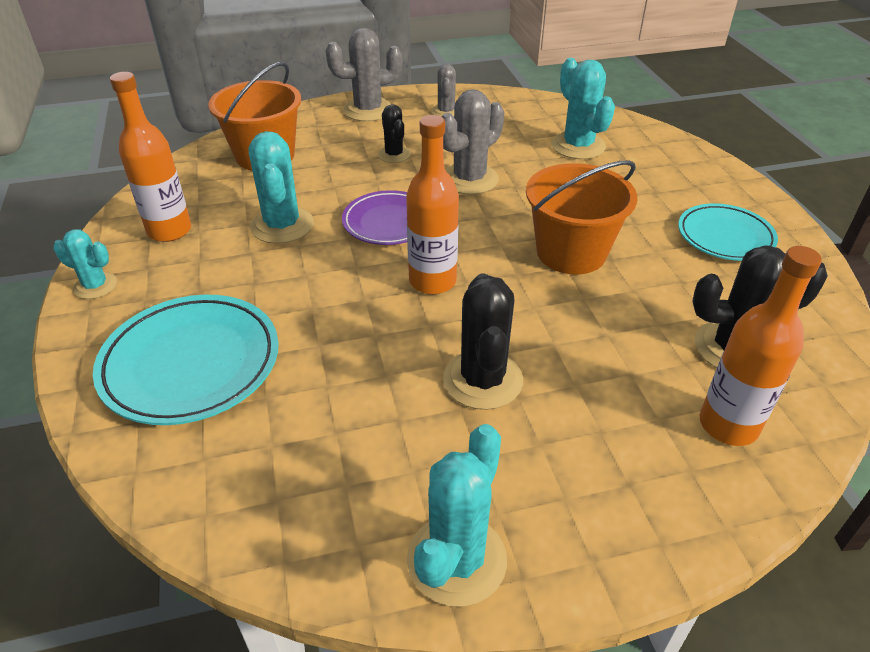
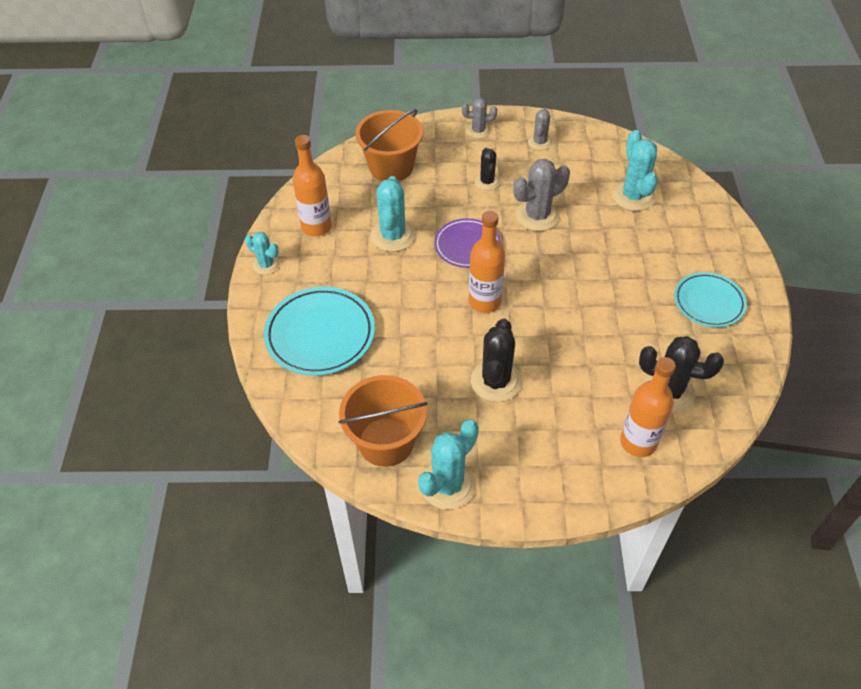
camera: 15 degrees right, 10 degrees up
grey cactus [325,28,402,122] -> grey cactus [462,98,497,139], size x0.60
orange bucket [526,160,637,274] -> orange bucket moved to [338,375,427,467]

